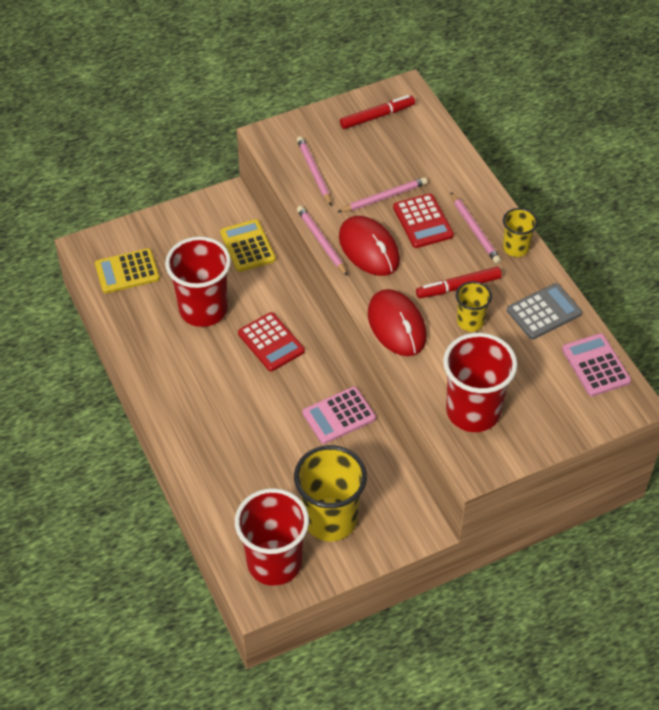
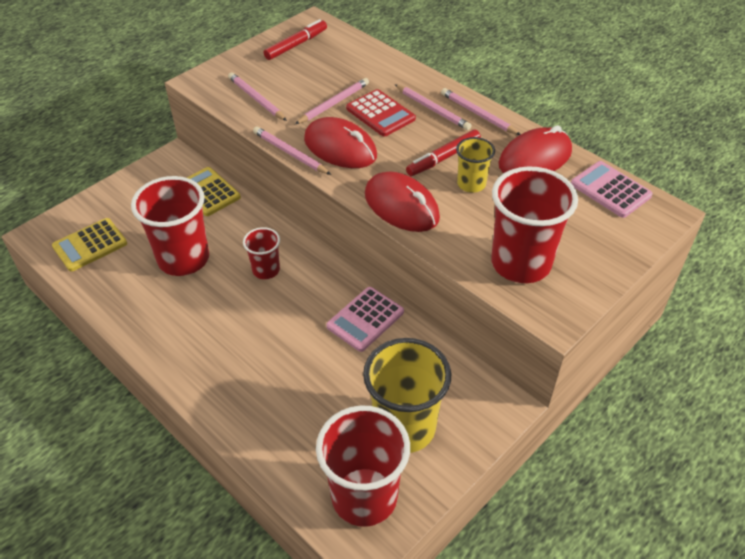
camera: 20 degrees left, 5 degrees down
red calculator [238,312,305,371] -> red cup [243,227,280,279]
yellow cup [503,208,538,257] -> pink pencil [441,88,521,135]
grey calculator [507,283,582,340] -> red mouse [498,125,572,173]

